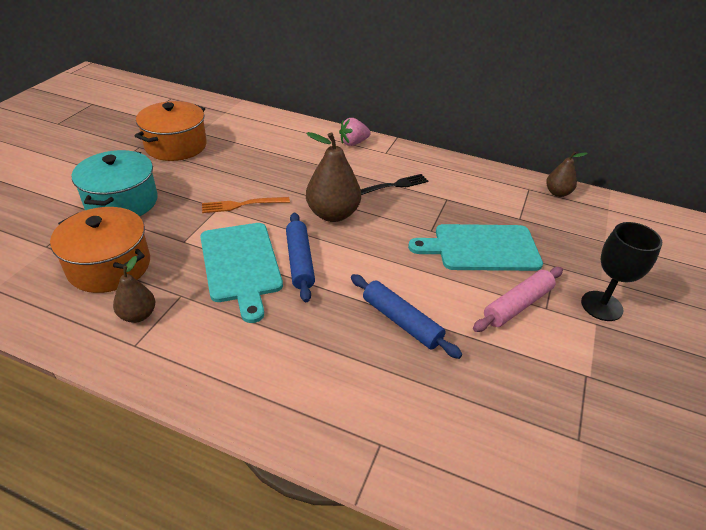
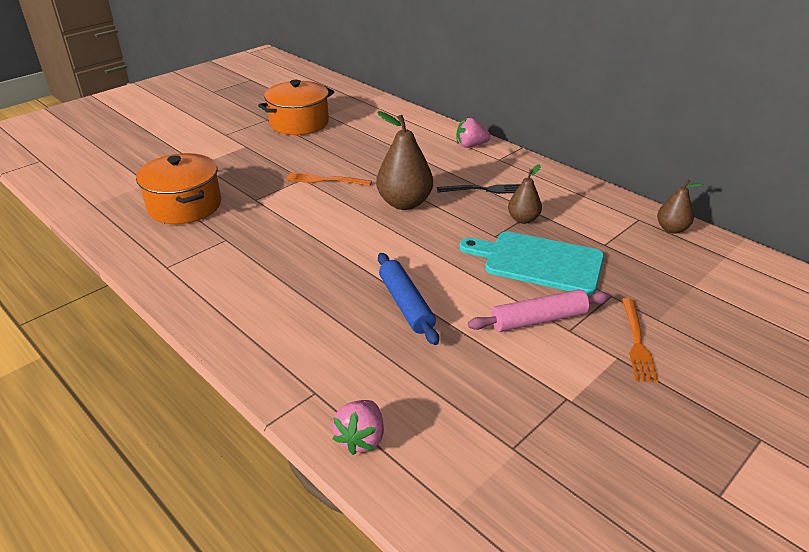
camera: 25 degrees right, 5 degrees down
turquoise pot [72,150,158,216] -> none
brown pear [113,256,155,323] -> brown pear moved to [508,164,542,224]
turquoise cutting board [200,223,283,323] -> none
blue rolling pin [286,213,315,302] -> none
black goblet [581,222,662,321] -> orange fork [622,298,658,383]
none -> pink strawberry [332,400,384,455]

